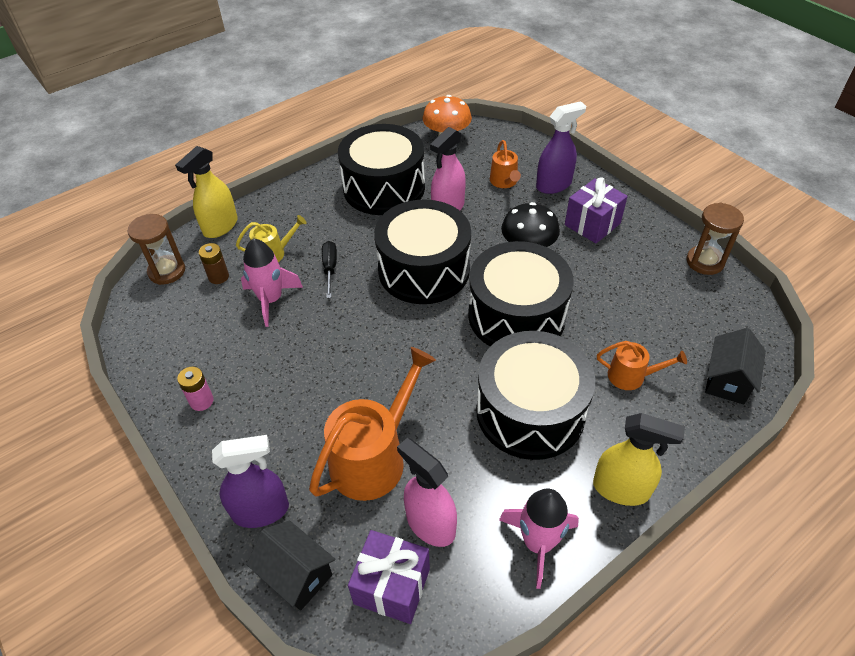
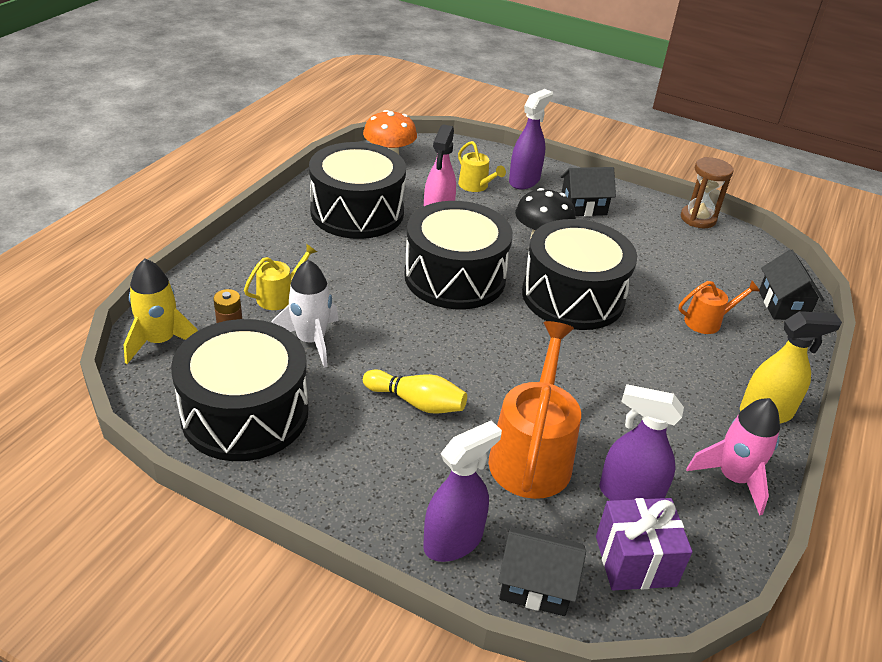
camera: 30 degrees left, 10 degrees down
brown hourglass [128,214,185,285] -> yellow rocket [124,259,198,364]
yellow spray bottle [175,146,238,238] -> none
pink battery [177,367,214,411] -> none
pink rocket [241,238,303,327] -> white rocket [271,260,339,368]
black screwdriver [322,241,337,298] -> none
pink spray bottle [397,438,457,547] -> purple spray bottle [600,384,684,501]
black drum [476,331,595,460] -> black drum moved to [171,319,308,461]
orange watering can [490,140,521,188] -> yellow watering can [458,141,506,192]
purple gift [565,178,628,243] -> black house [560,167,616,216]
none -> yellow bowling pin [363,369,467,414]

